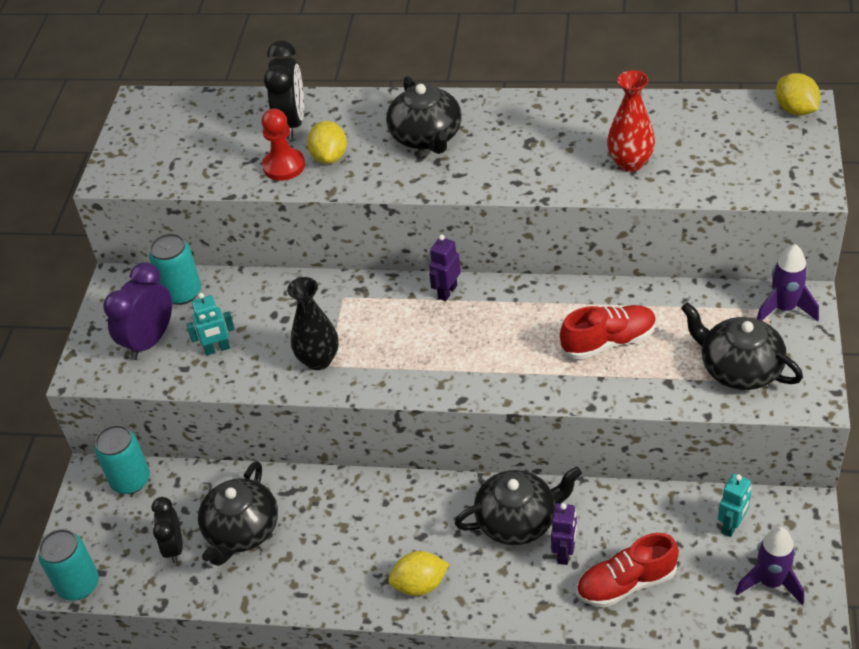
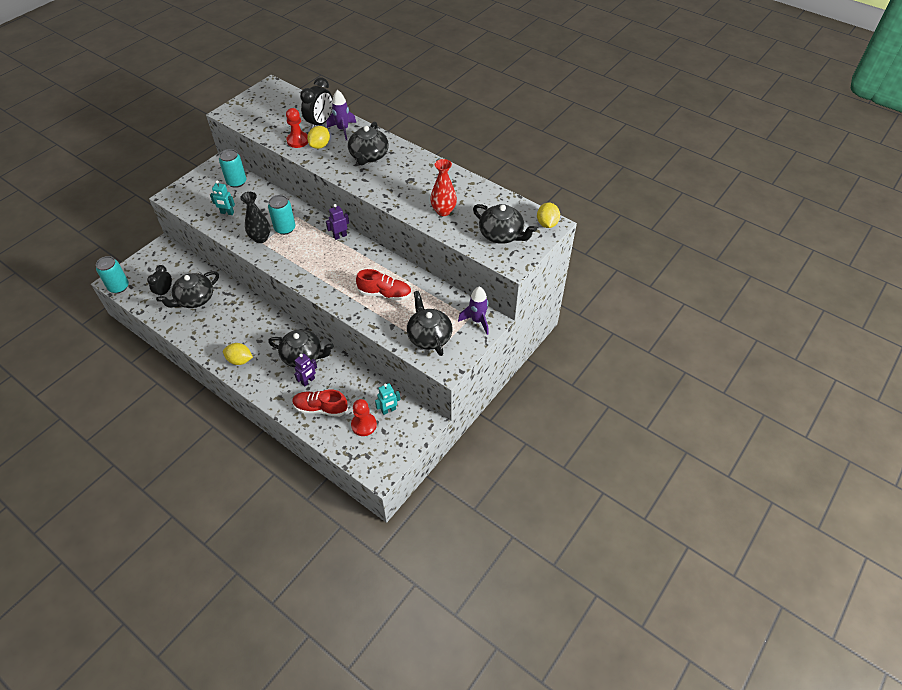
camera: 25 degrees right, 5 degrees up
turquoise can [95,425,150,494] -> turquoise can moved to [268,195,295,235]
purple clock [103,262,172,360] -> none
purple rocket [735,527,804,605] -> purple rocket moved to [327,90,356,140]
none -> red pawn [351,399,377,436]
none -> black teapot [473,204,537,244]

